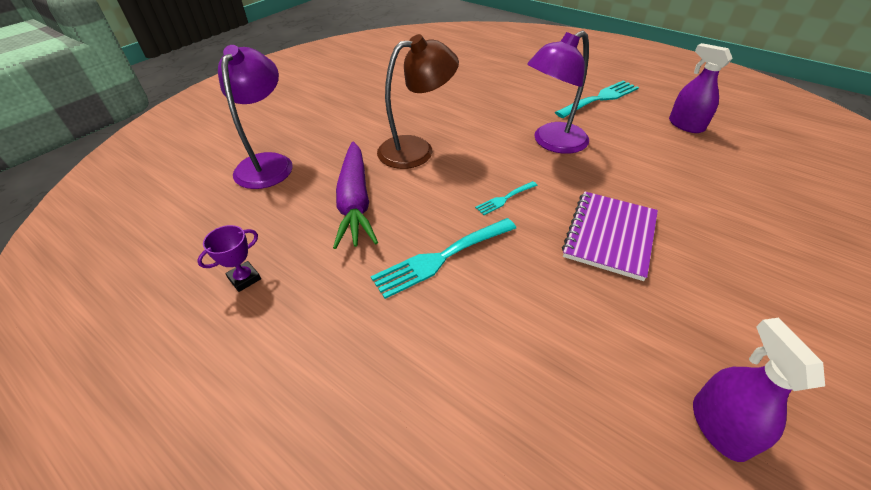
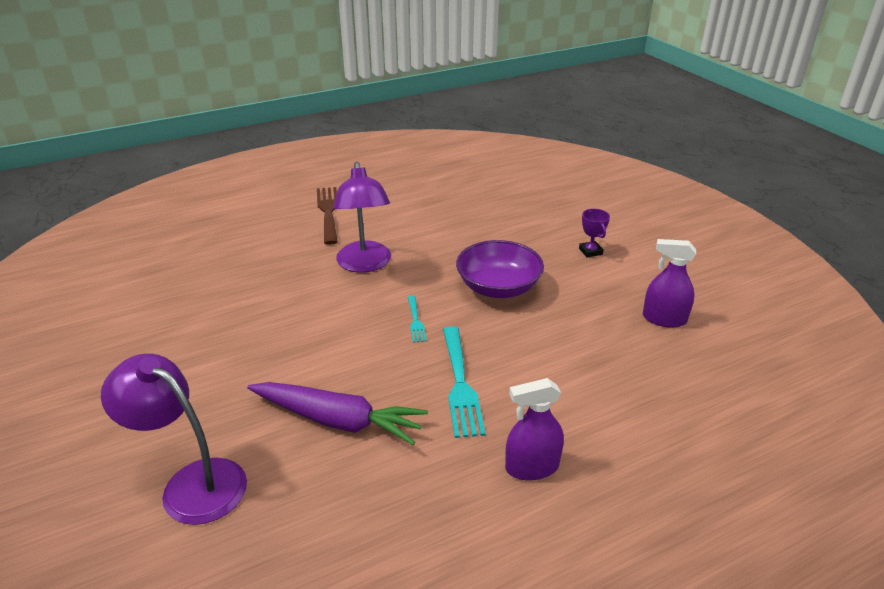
camera: 65 degrees left, 10 degrees down
purple trophy [197,225,261,292] -> purple trophy moved to [579,209,610,258]
brown lamp [377,34,459,169] -> none
turquoise fork [555,80,639,118] -> brown fork [317,187,338,245]
purple notebook [562,191,658,281] -> purple bowl [456,240,544,298]
purple spray bottle [669,43,733,133] -> purple spray bottle moved to [505,378,564,481]

